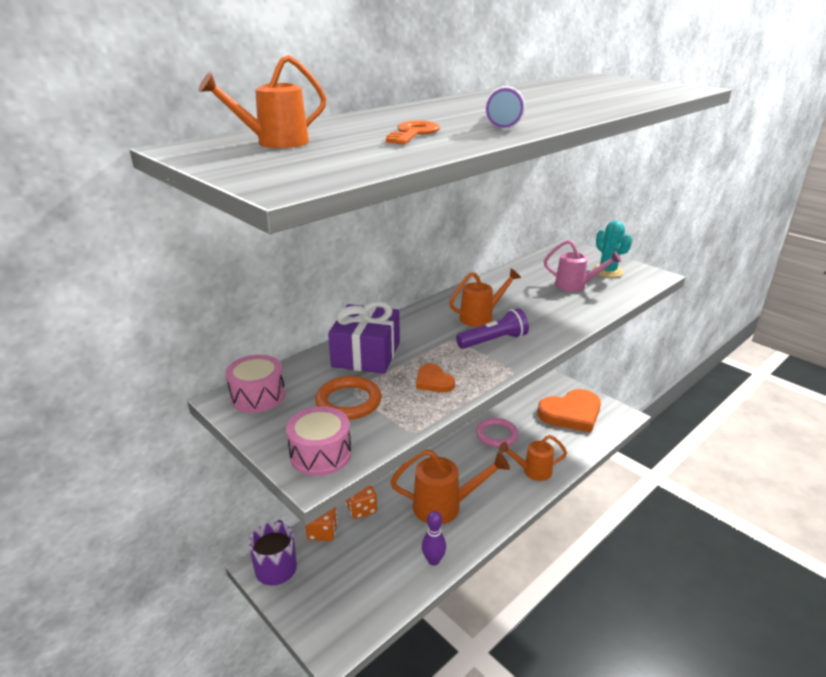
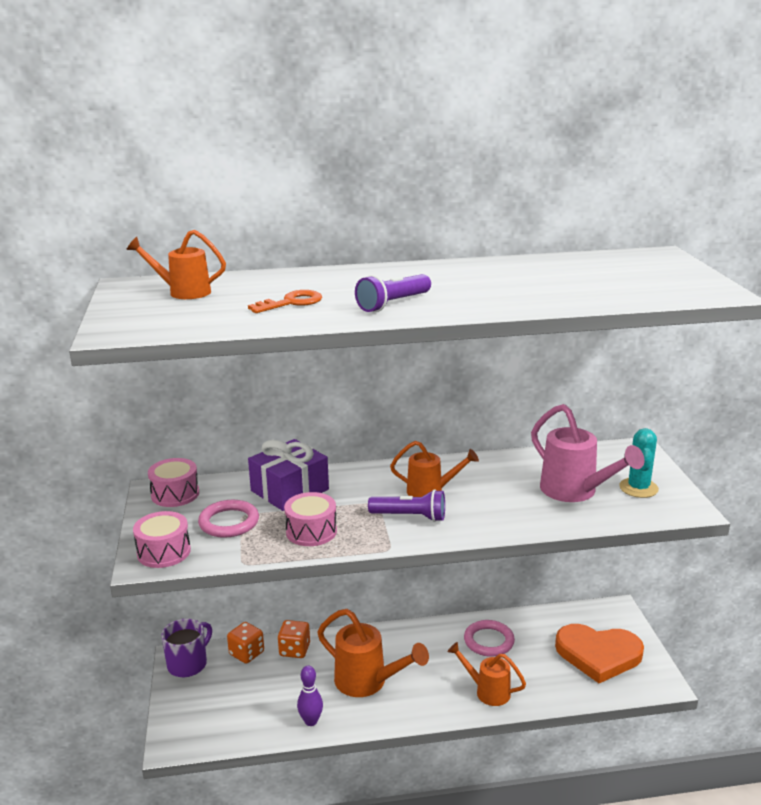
camera: 35 degrees right, 5 degrees down
orange ring [315,376,382,420] -> pink ring [198,500,259,538]
orange heart [416,364,455,393] -> pink drum [284,492,337,546]
pink watering can [544,240,621,292] -> pink watering can [531,404,645,502], size x1.55

